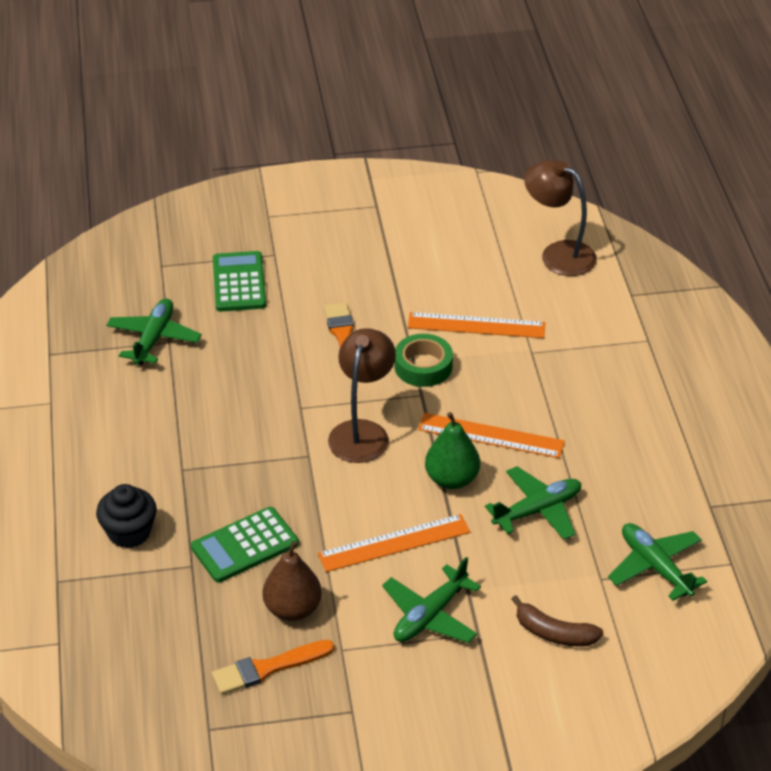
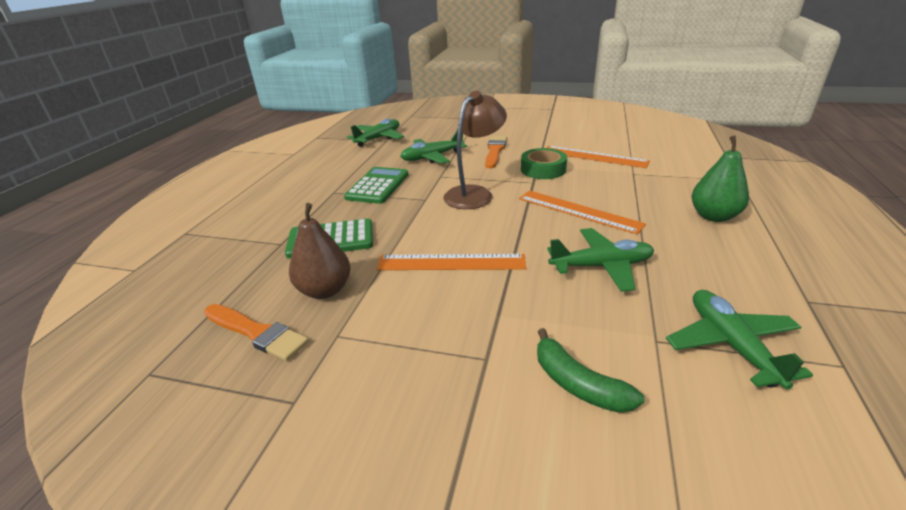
camera: 25 degrees right, 10 degrees down
black cupcake [96,484,157,548] -> none
orange brush [212,640,334,695] -> orange brush turned 150 degrees counterclockwise [204,304,309,361]
green calculator [213,251,266,312] -> green calculator moved to [344,167,409,204]
green plane [382,557,481,643] -> green plane moved to [400,129,467,164]
green pear [425,412,480,489] -> green pear moved to [692,135,749,222]
brown banana [512,595,603,647] -> green banana [537,328,645,413]
brown lamp [524,160,597,276] -> none

